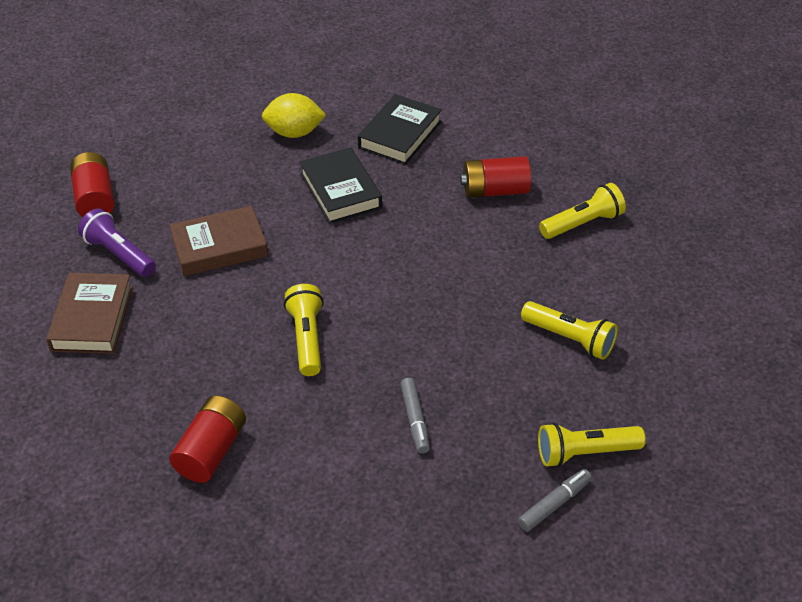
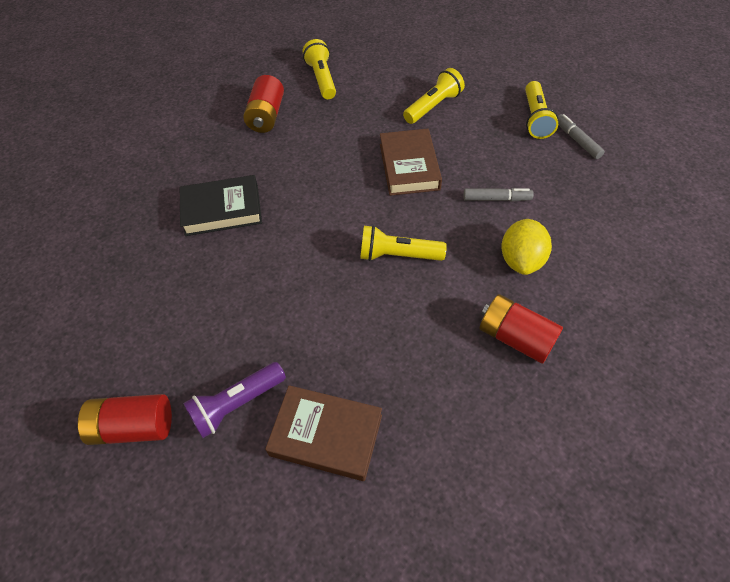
camera: 75 degrees left, 10 degrees up
brown book [169,206,268,276] -> brown book moved to [380,129,442,196]
yellow lemon [262,93,326,138] -> yellow lemon moved to [501,219,552,275]
black book [358,94,442,165] -> none

